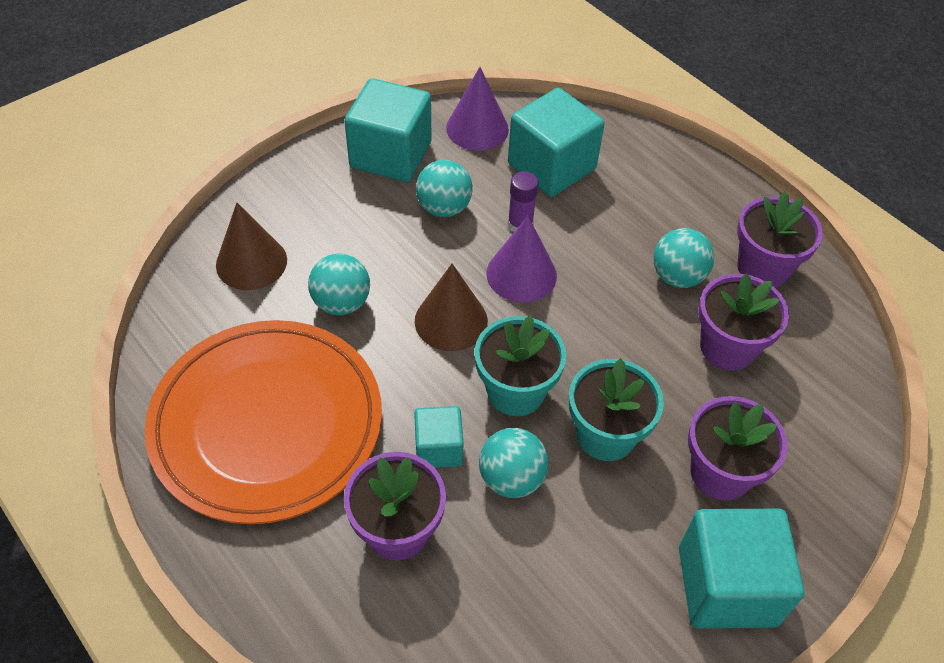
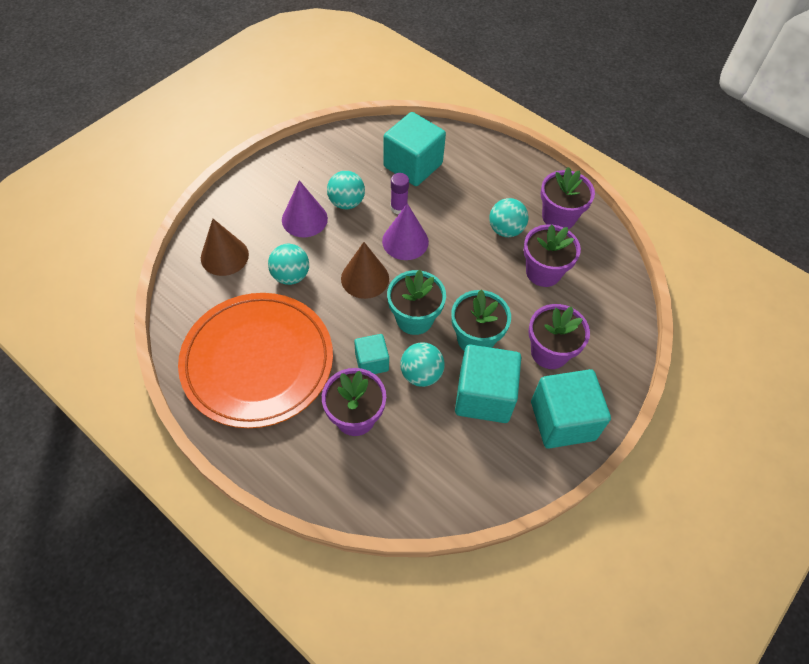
camera: 10 degrees left, 5 degrees up
turquoise cube [345,78,431,182] -> turquoise cube moved to [455,344,521,423]
purple cone [446,67,509,151] -> purple cone moved to [282,180,328,237]

